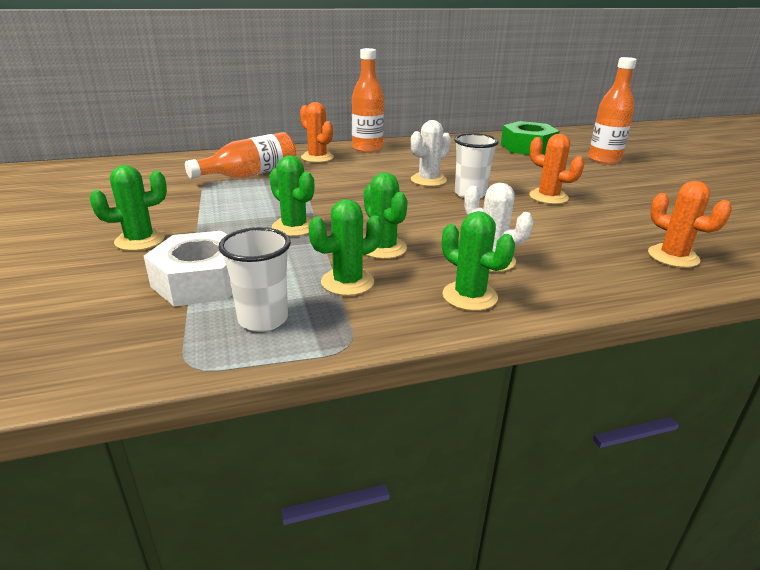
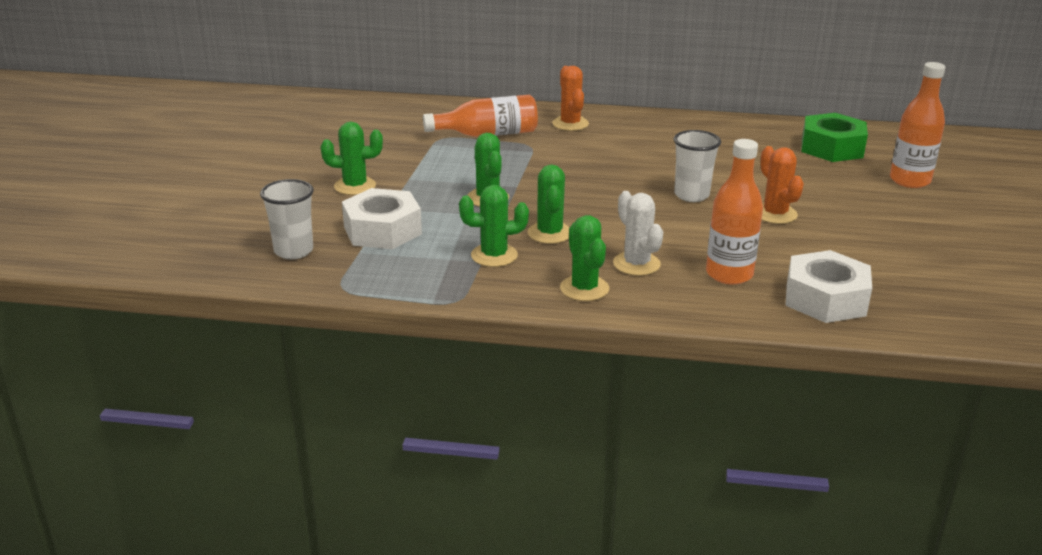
camera: 25 degrees right, 0 degrees up
white cup [218,227,291,332] -> white cup moved to [260,179,314,259]
orange bottle [352,48,384,153] -> orange bottle moved to [706,139,763,285]
white cactus [411,120,451,186] -> none
orange cactus [648,181,732,268] -> white nut [785,250,872,323]

